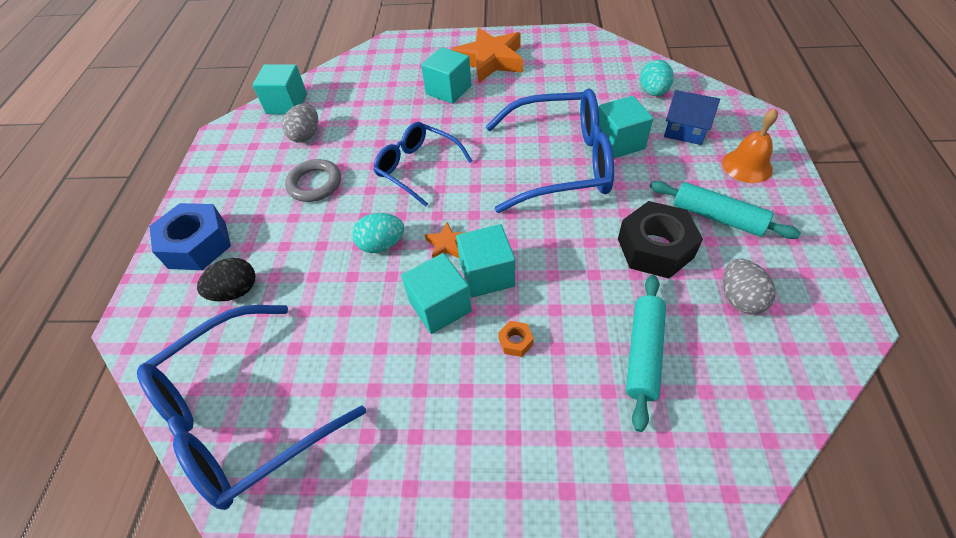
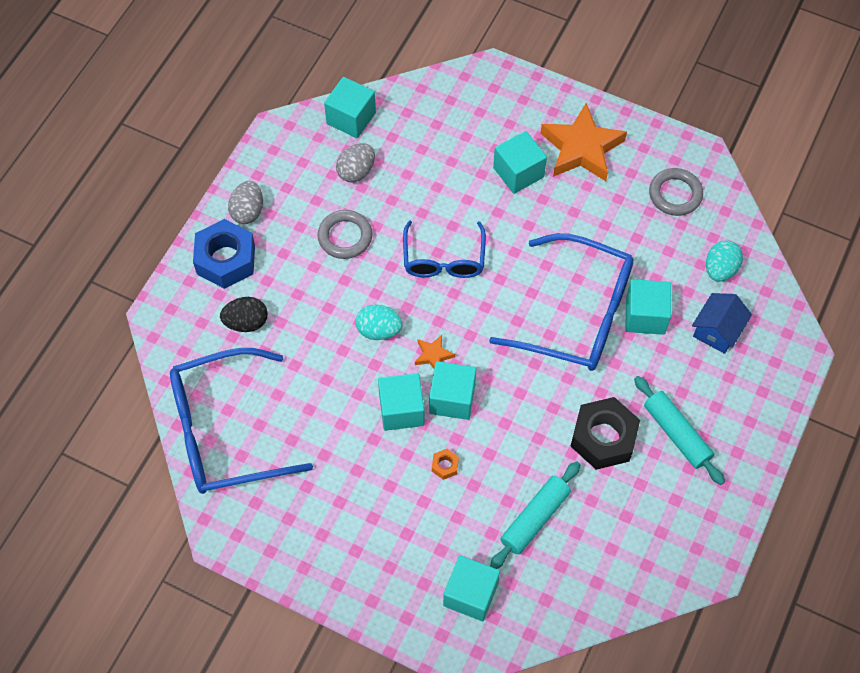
camera: 20 degrees right, 10 degrees up
blue glasses [373,122,473,207] -> blue glasses turned 150 degrees counterclockwise [403,221,486,278]
blue house [664,90,720,145] -> blue house turned 75 degrees clockwise [692,293,752,354]
orange bell [722,109,778,183] -> none
grey egg [723,259,776,314] -> grey egg moved to [228,181,263,224]
none -> turquoise cube [443,555,500,621]
none -> grey ring [649,168,703,216]

